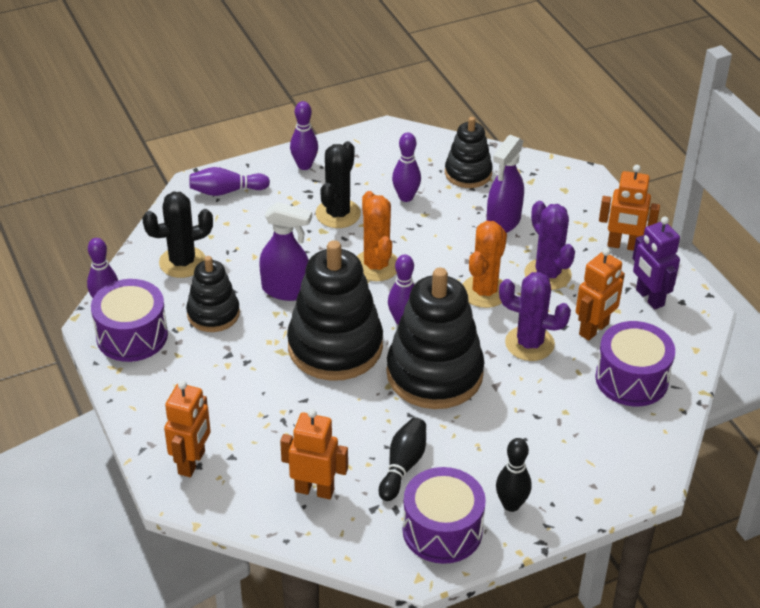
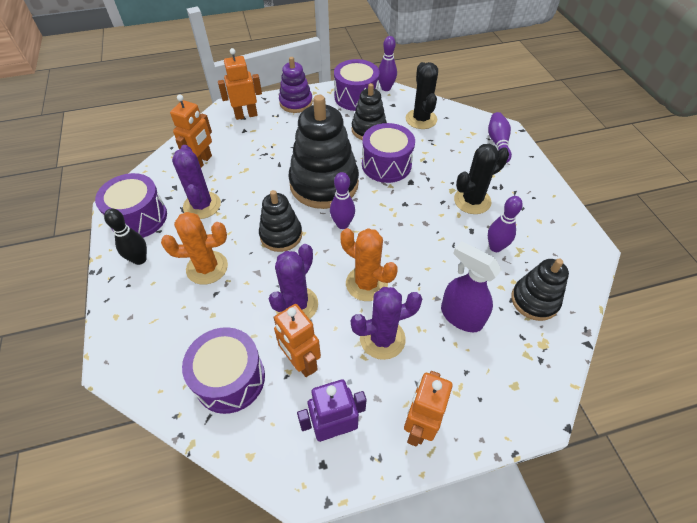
camera: 100 degrees right, 10 degrees up
orange robot [164,380,211,477] -> orange robot turned 135 degrees clockwise [218,48,262,120]
purple spray bottle [259,202,312,301] -> purple drum [362,123,415,183]
purple bowling pin [290,101,318,170] -> none
black cactus [316,141,361,228] -> black cactus turned 60 degrees counterclockwise [454,144,509,214]
orange cactus [357,191,398,281] -> orange cactus moved to [161,212,228,285]
black bowling pin [379,417,426,501] -> purple cactus [172,145,221,219]
black stacking toy [386,268,484,409] -> black stacking toy [259,190,302,252], size x0.57
none -> purple stacking toy [279,57,313,113]

